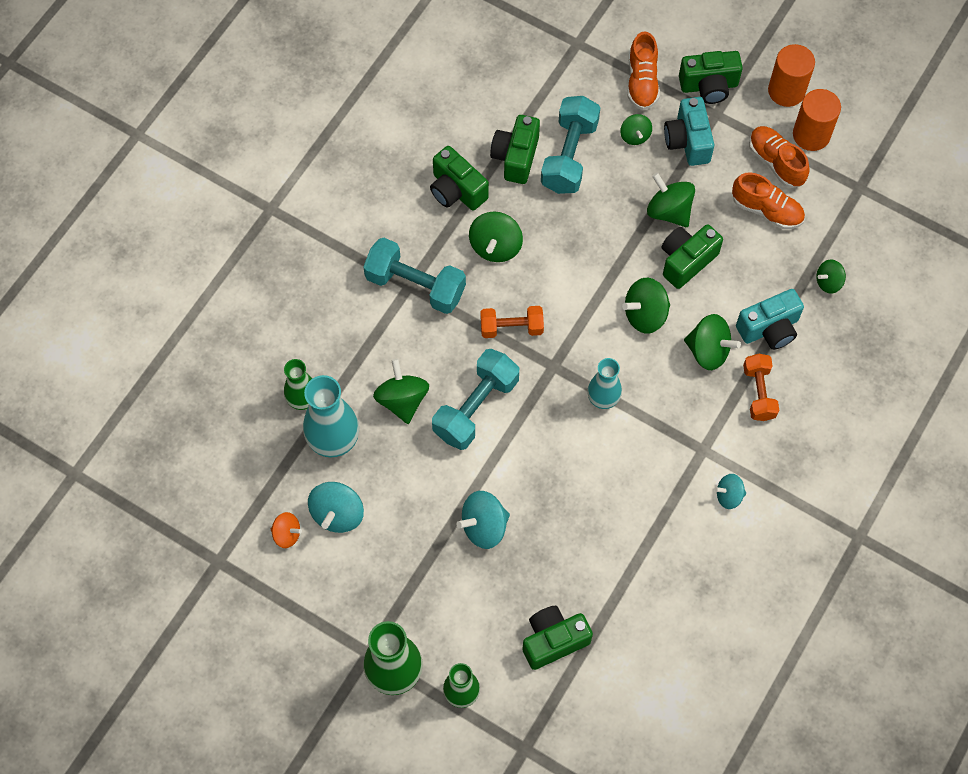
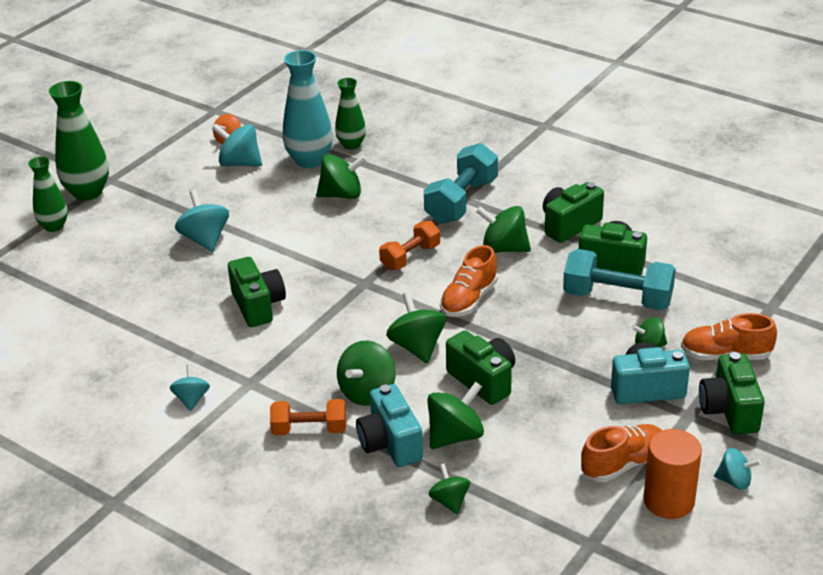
camera: 95 degrees right, 30 degrees down
turquoise dumbbell [432,349,519,450] -> none
orange dumbbell [480,306,544,338] -> orange dumbbell turned 45 degrees clockwise [379,221,440,270]
green camera [523,606,593,670] -> green camera moved to [228,257,286,327]
turquoise vase [587,358,622,409] -> none
green spinning top [647,173,695,227] -> green spinning top moved to [427,381,484,449]
orange shoe [732,172,805,229] -> orange shoe moved to [440,245,498,317]
orange cylinder [768,44,815,107] -> turquoise spinning top [714,448,761,490]

